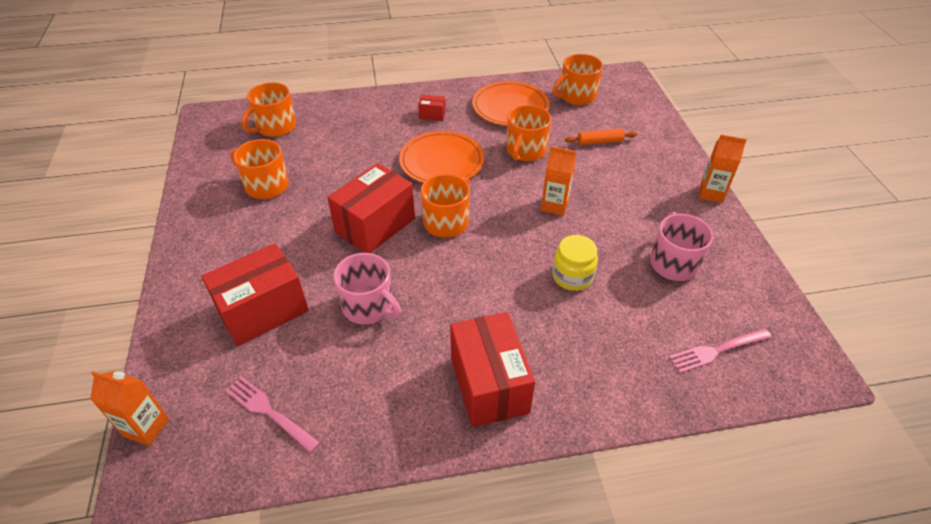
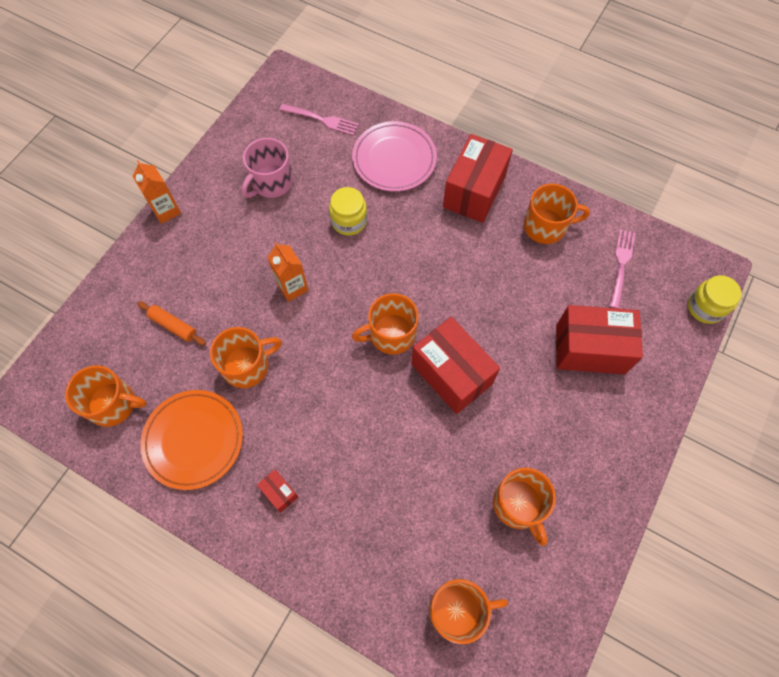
camera: 140 degrees left, 20 degrees up
orange carton [90,371,169,446] -> yellow jar [688,275,741,324]
pink fork [225,376,320,453] -> pink fork turned 150 degrees counterclockwise [609,229,636,309]
red box [327,163,415,253] -> red box turned 60 degrees clockwise [411,317,500,414]
pink mug [334,253,401,325] -> none
orange plate [399,131,484,183] -> none
none -> pink plate [352,121,437,192]
none -> orange mug [524,184,590,244]

